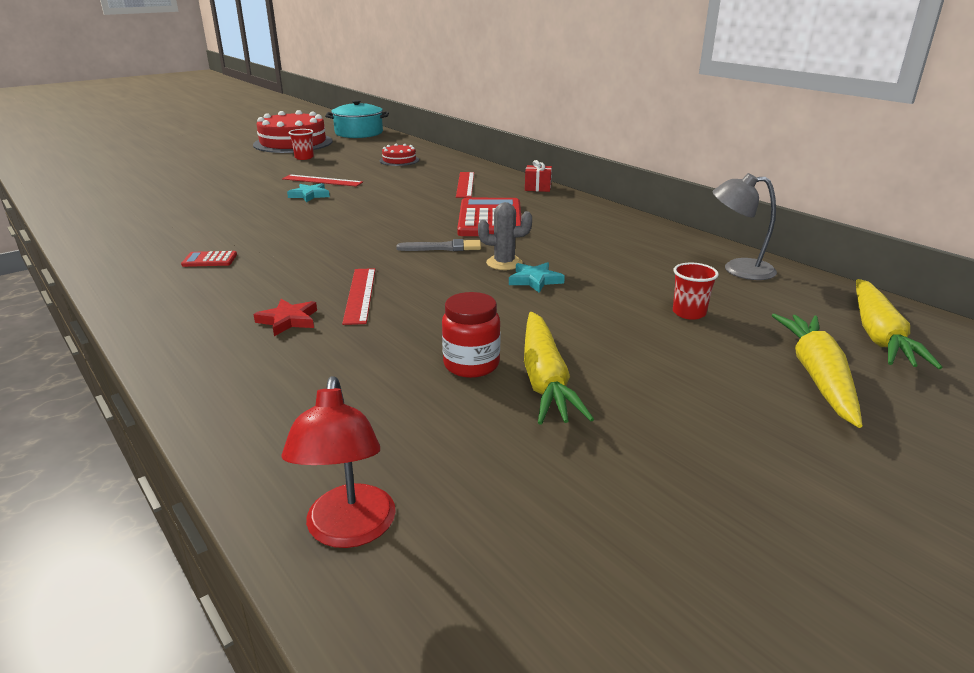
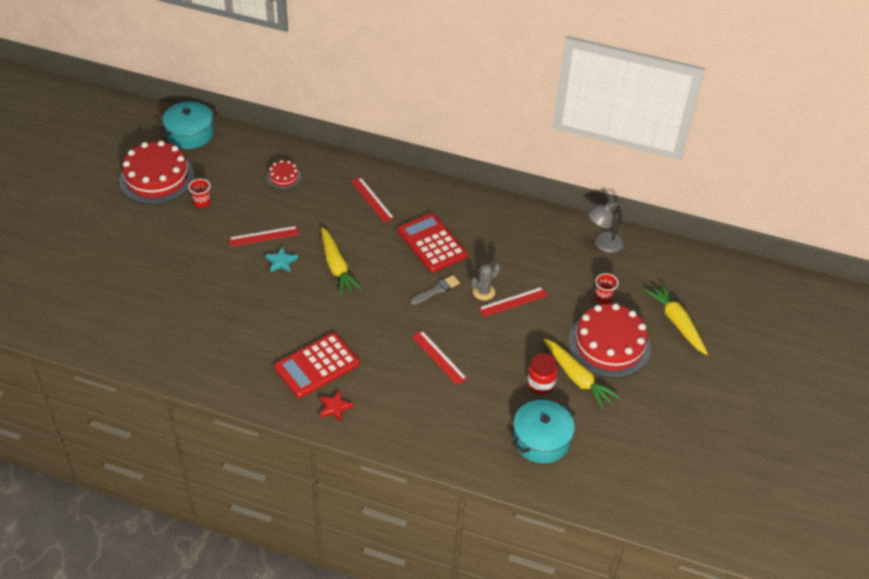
camera: 35 degrees left, 20 degrees up
red calculator [181,251,237,267] -> red calculator [274,333,360,398], size x2.34
red star [253,299,317,336] -> red star moved to [319,391,354,422]
red lamp [281,376,396,548] -> none
turquoise star [509,262,565,293] -> red ruler [479,287,548,317]
red gift [525,160,552,192] -> none
yellow carrot [856,279,943,369] -> yellow carrot moved to [321,227,362,295]
none -> turquoise pot [512,400,575,463]
none -> red cake [568,303,651,378]

